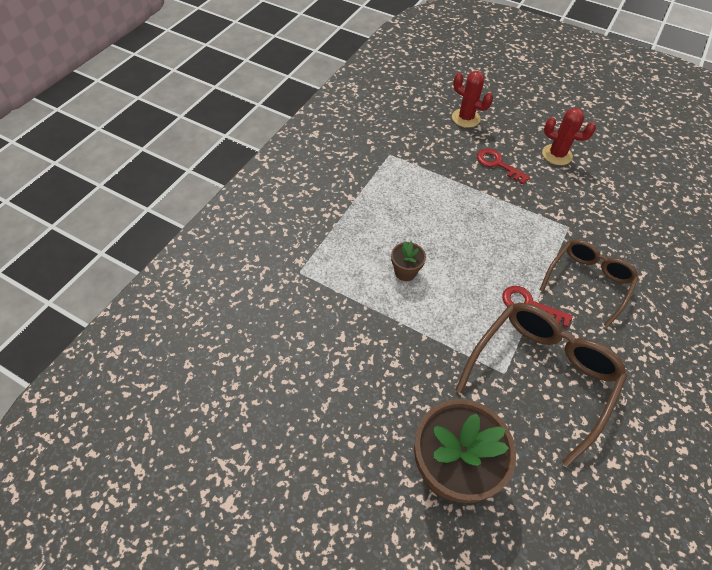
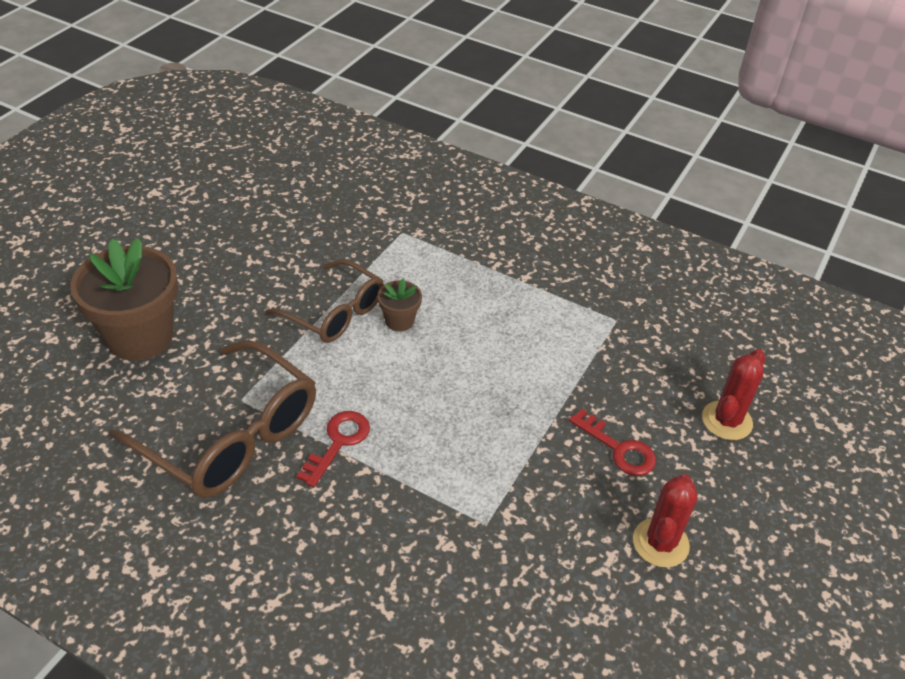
camera: 90 degrees right, 10 degrees down
red key [477,149,530,184] -> red key turned 90 degrees clockwise [569,409,656,476]
brown glasses [540,240,638,327] -> brown glasses moved to [265,259,384,343]

